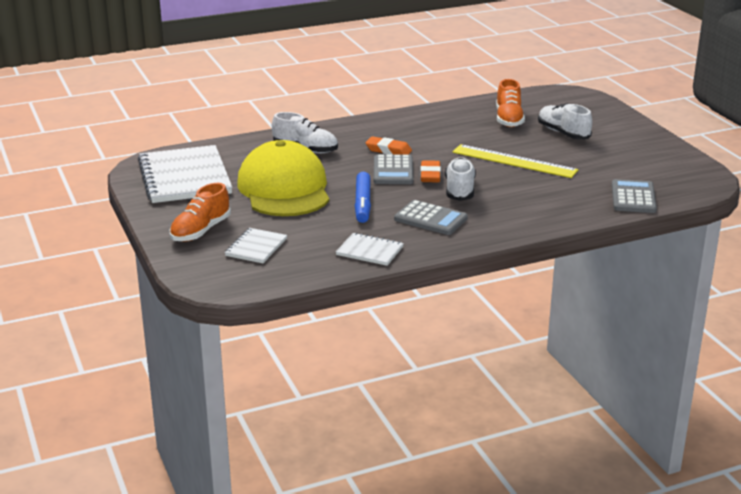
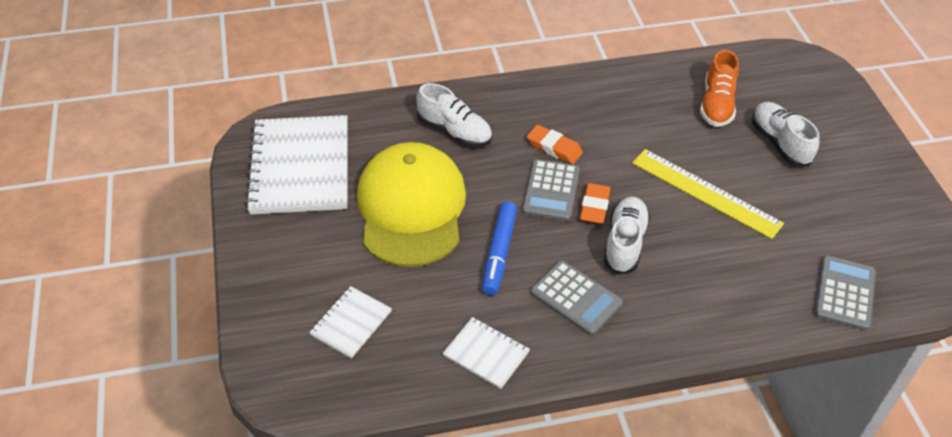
camera: 10 degrees right, 20 degrees up
orange shoe [170,183,231,242] -> none

